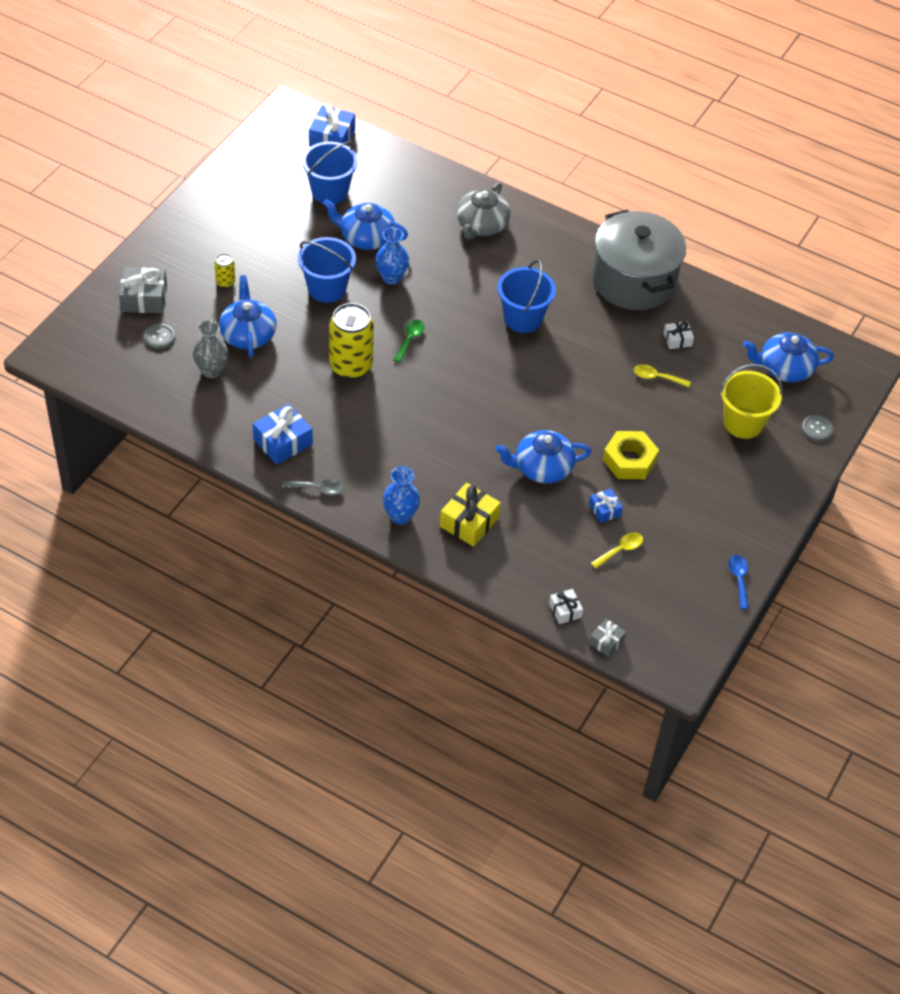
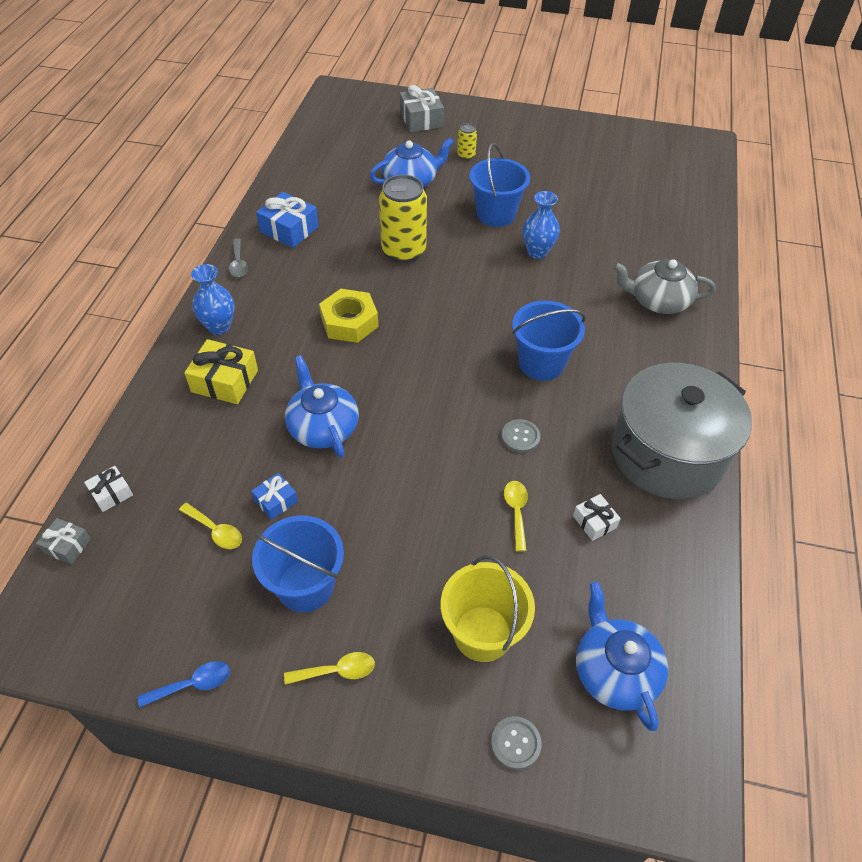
camera: 75 degrees right, 0 degrees up
grey button [144,324,175,349] -> grey button moved to [501,419,541,453]
grey vase [193,320,228,378] -> none
blue bucket [302,141,358,204] -> blue bucket moved to [252,515,344,612]
blue gift [309,104,355,147] -> none
blue teapot [323,199,408,250] -> none
green spoon [394,320,424,363] -> none
yellow nut [603,431,659,479] -> yellow nut moved to [319,289,378,343]
none -> yellow spoon [284,652,375,685]

